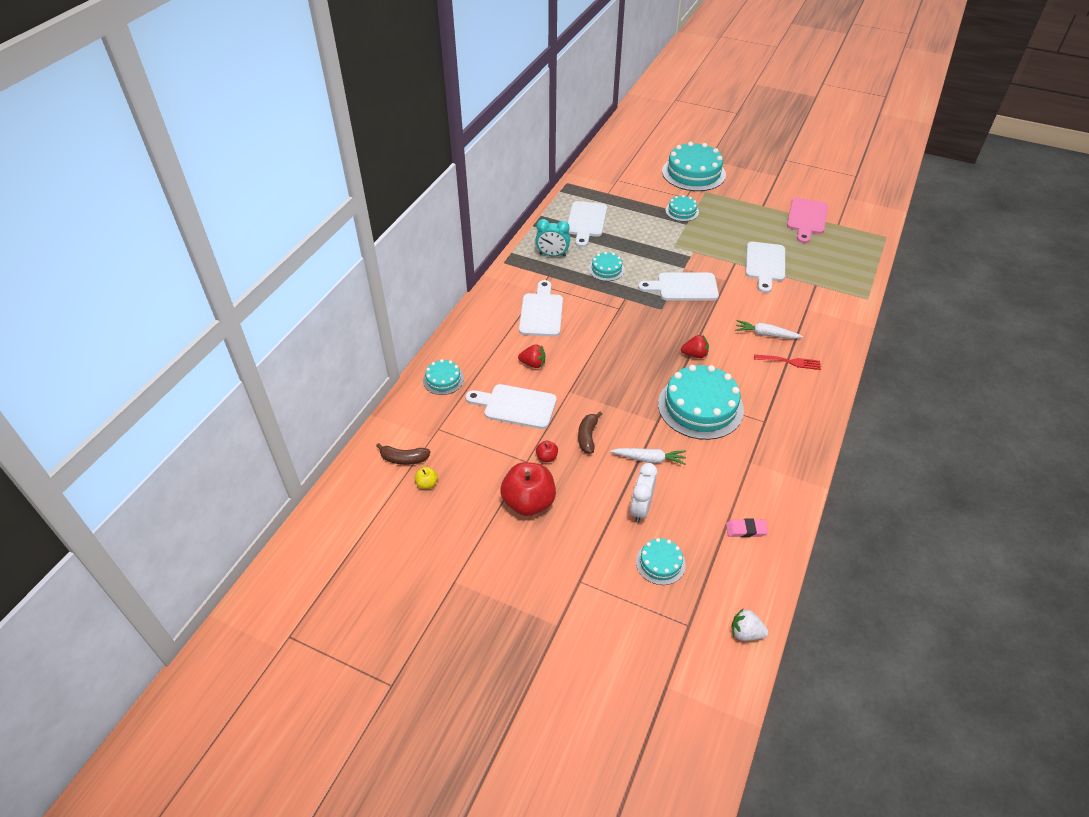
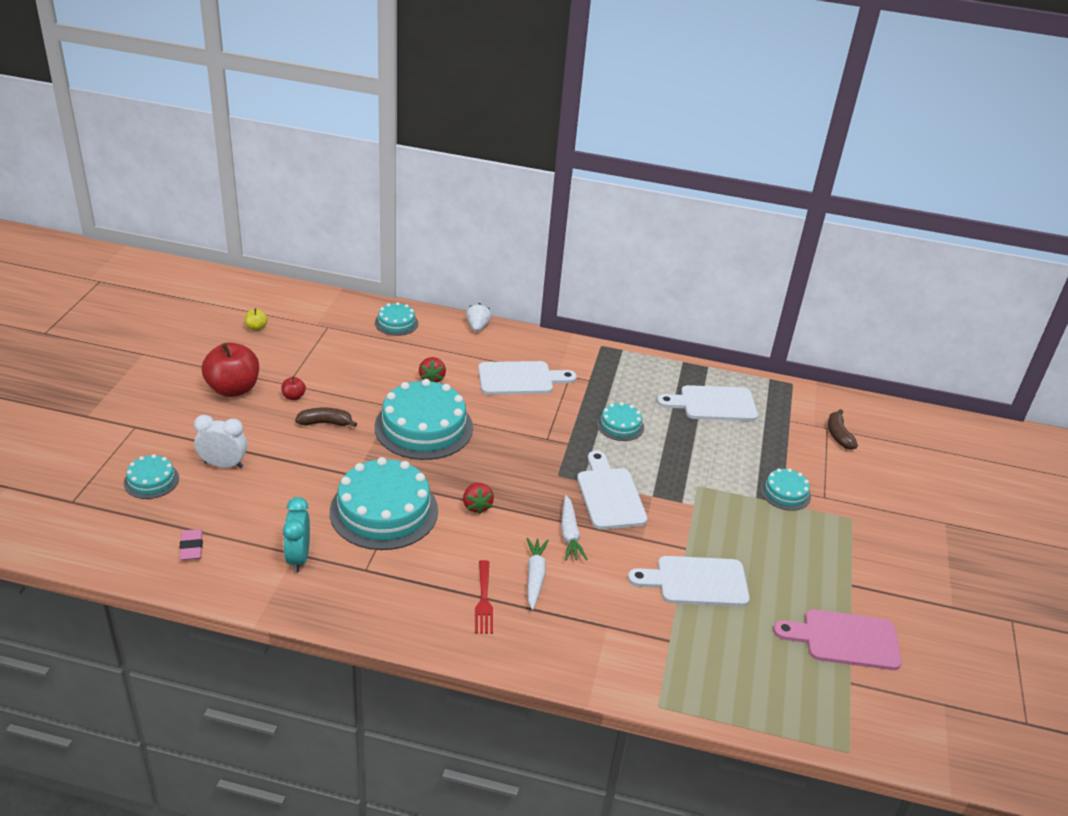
camera: 75 degrees right, 10 degrees down
brown banana [376,443,430,465] -> brown banana moved to [828,409,858,450]
white cutting board [465,384,557,429] -> none
turquoise clock [535,219,570,257] -> turquoise clock moved to [283,497,310,573]
white carrot [610,448,686,465] -> white carrot moved to [561,495,587,561]
turquoise cake [662,142,726,191] -> turquoise cake moved to [375,379,473,460]
white strawberry [732,608,769,641] -> white strawberry moved to [466,303,491,332]

